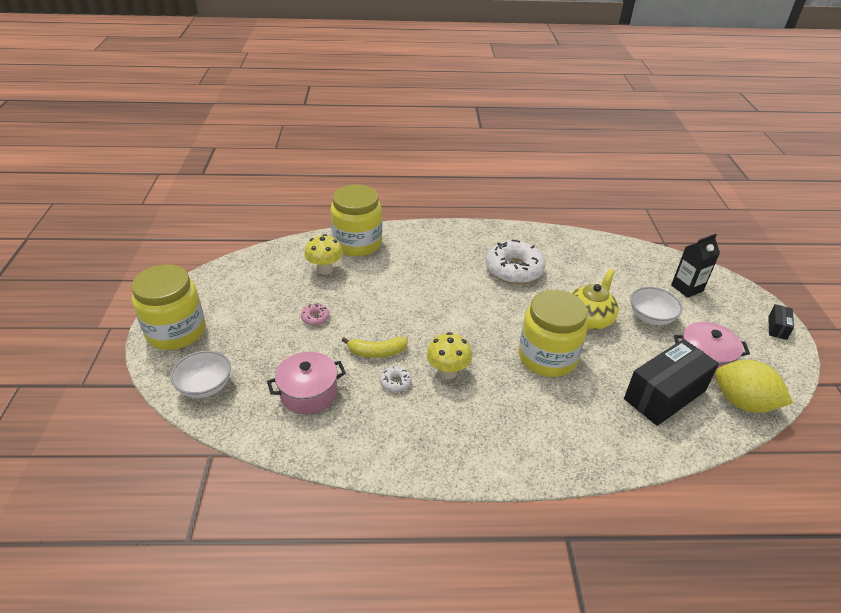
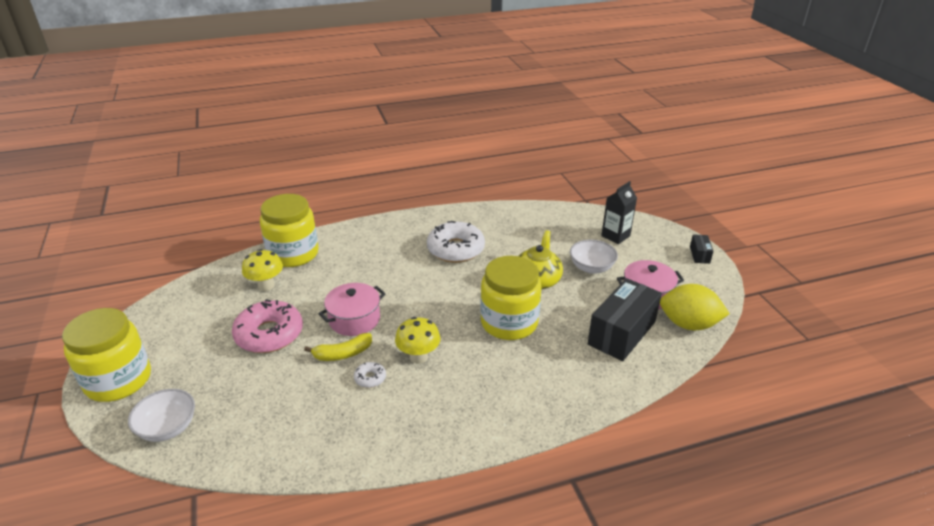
camera: 15 degrees left, 5 degrees down
pink pot [267,352,346,414] -> pink pot moved to [318,283,385,336]
pink donut [301,303,330,326] -> pink donut [232,299,303,353], size x2.28

